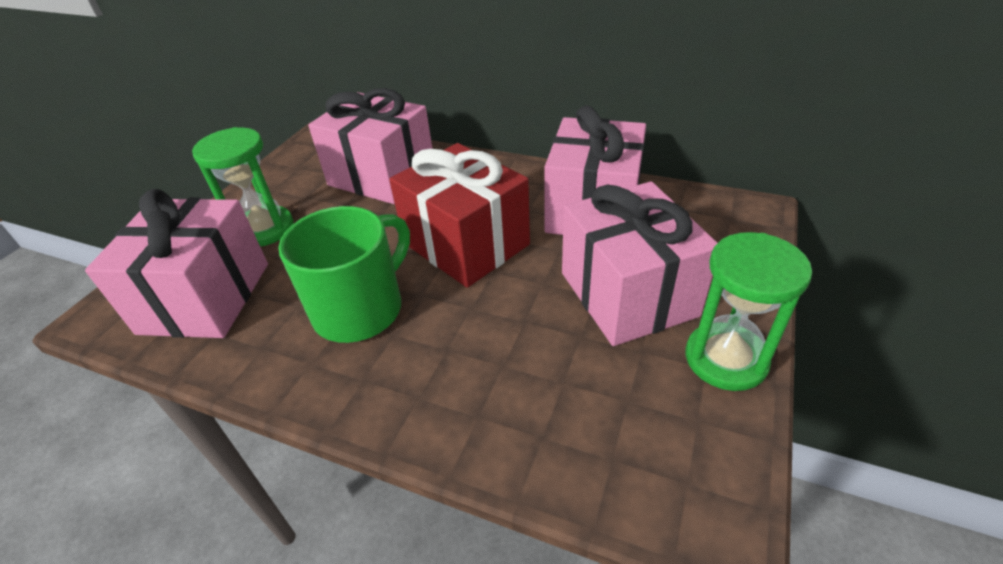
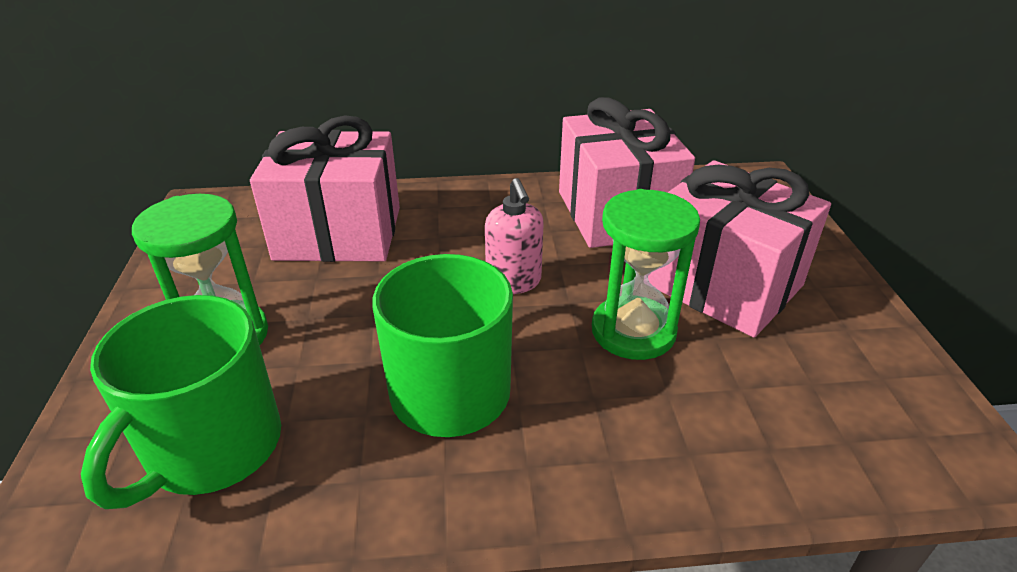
camera: 30 degrees left, 5 degrees down
pink gift [85,189,268,338] -> green mug [81,295,281,509]
red gift [389,143,530,288] -> pink soap dispenser [485,178,544,294]
green hourglass [686,232,812,391] -> green hourglass moved to [592,189,700,360]

